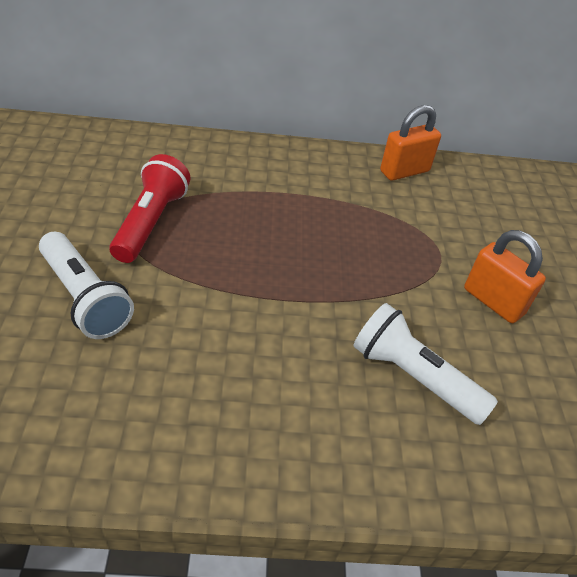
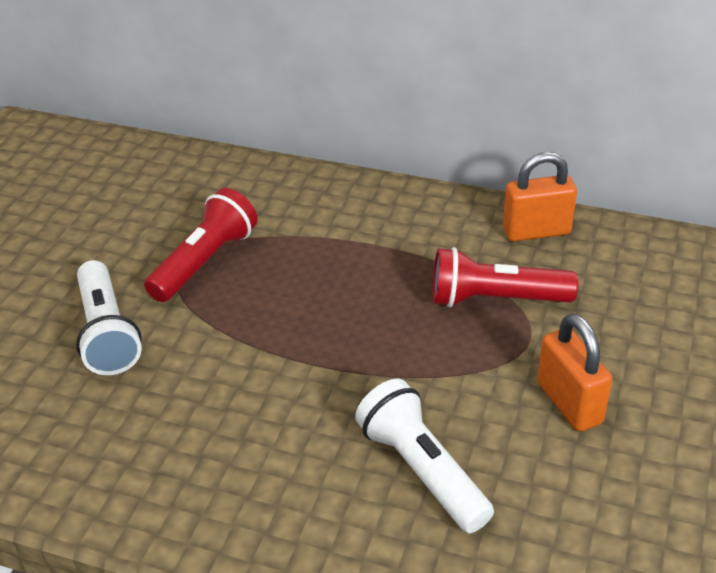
camera: 25 degrees right, 5 degrees down
none -> red flashlight [433,247,578,307]

